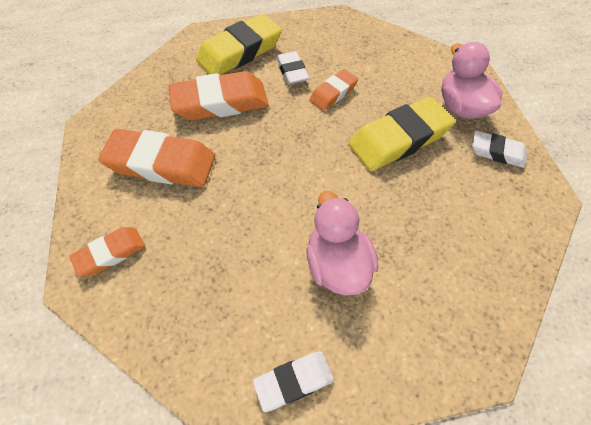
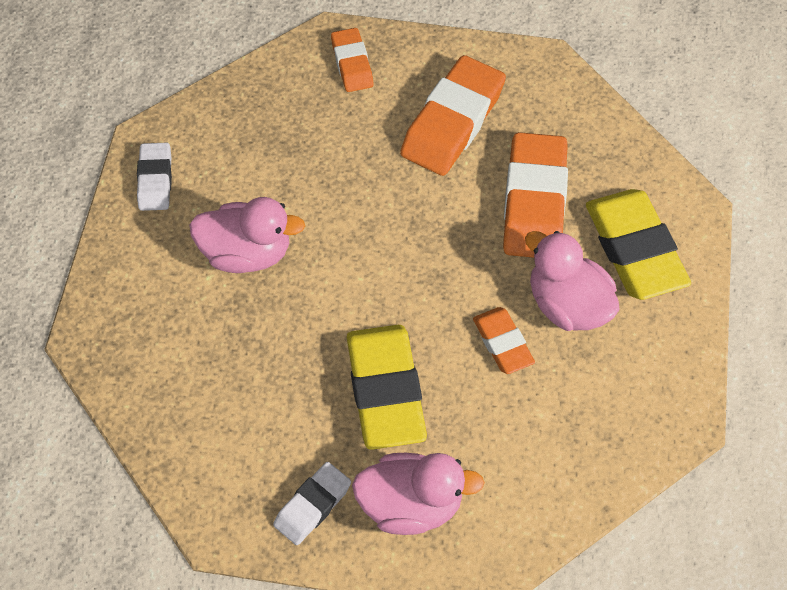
camera: 110 degrees right, 0 degrees up
white eraser [276,51,309,84] -> pink duck [525,231,620,331]

